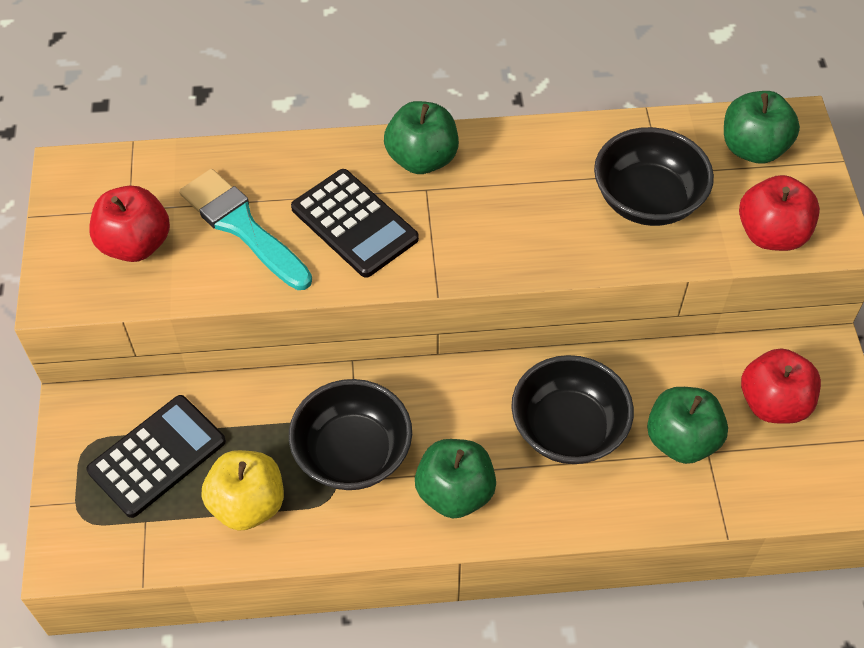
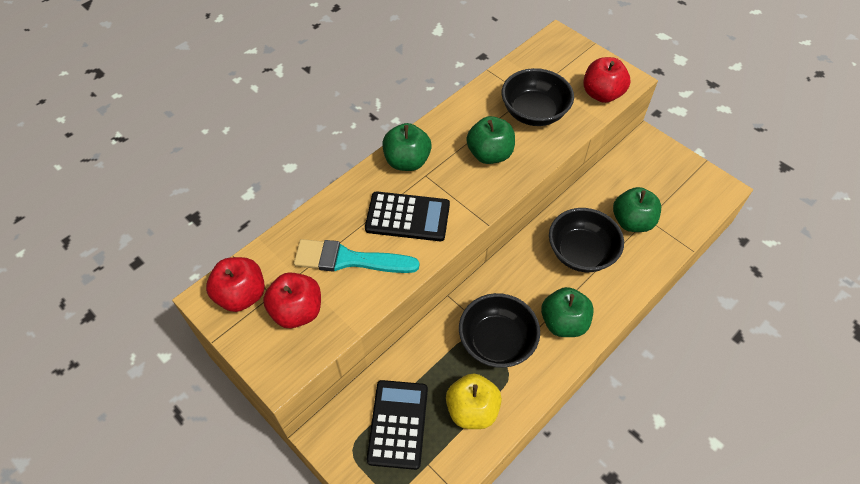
camera: 40 degrees left, 0 degrees up
green apple [724,91,800,163] -> green apple moved to [466,116,515,164]
red apple [741,348,821,424] -> red apple moved to [206,257,265,312]

